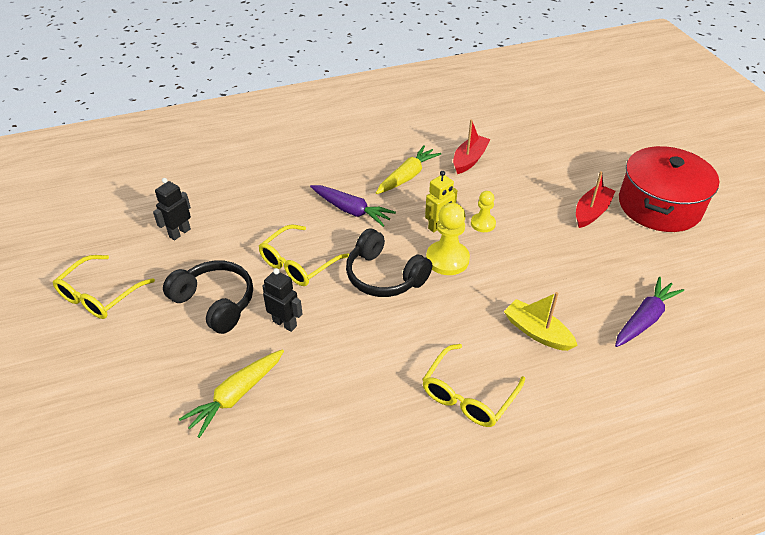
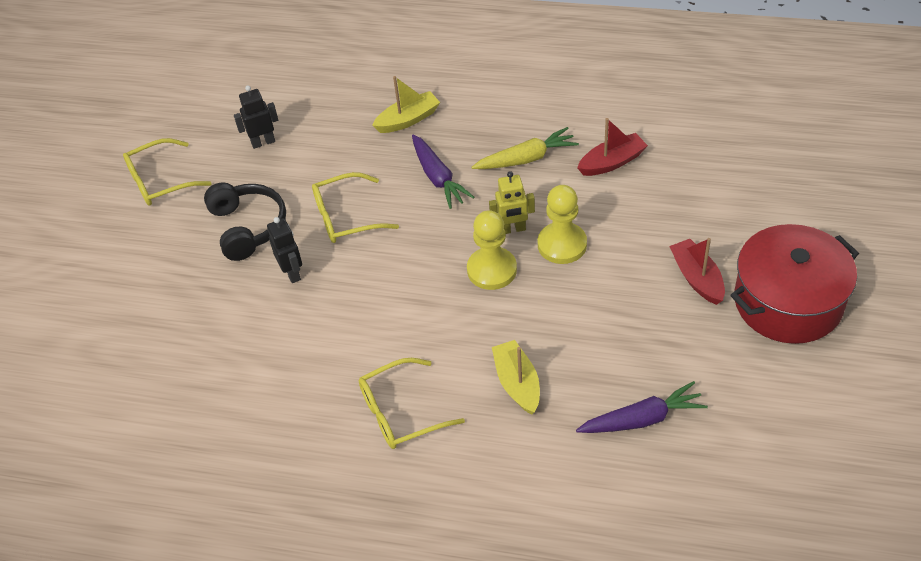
camera: 35 degrees right, 5 degrees up
yellow carrot [179,349,284,438] -> none
black headphones [346,229,432,297] -> none
yellow pawn [471,191,496,232] -> yellow pawn [538,185,587,264], size x1.65
red boat [576,171,615,228] -> red boat turned 90 degrees counterclockwise [669,238,725,305]
none -> yellow boat [372,76,440,133]

